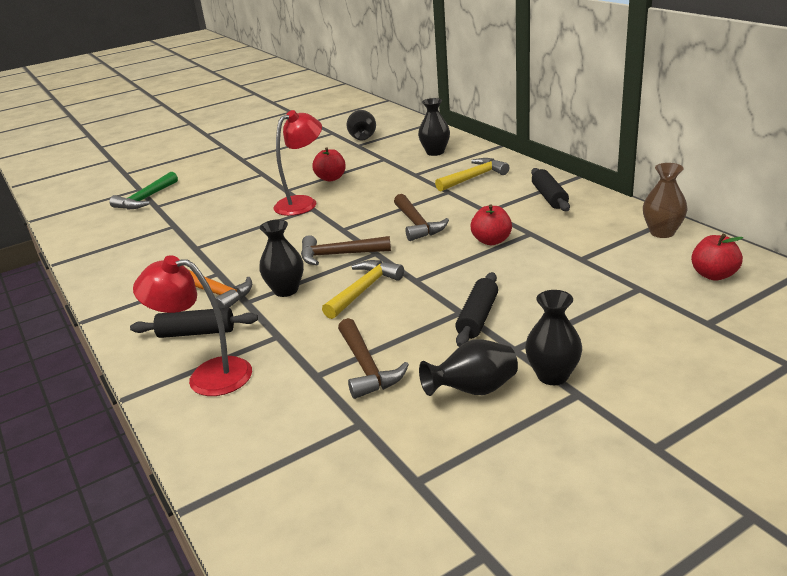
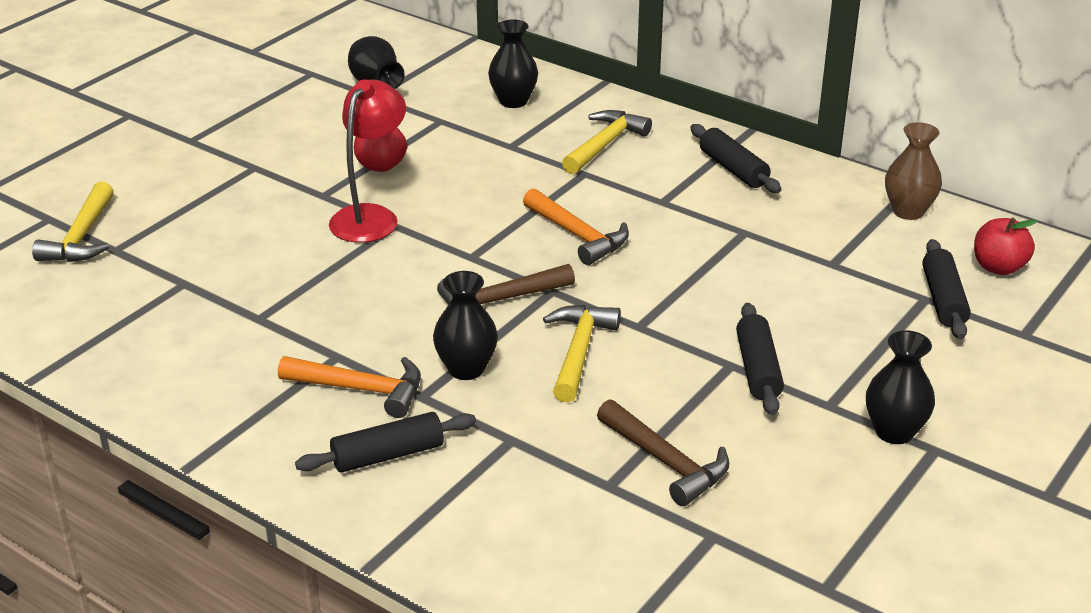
camera: 25 degrees left, 5 degrees up
green hammer [109,172,178,210] -> yellow hammer [32,182,114,262]
red lamp [133,255,252,396] -> none
brown hammer [394,194,449,241] -> orange hammer [523,188,629,265]
black vase [419,339,518,396] -> none
red apple [471,204,512,245] -> none
none -> black rolling pin [922,239,971,339]

